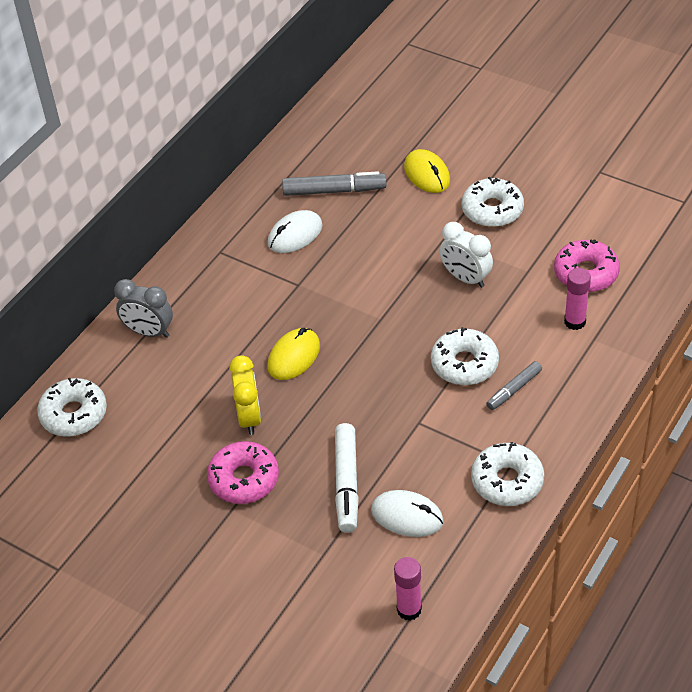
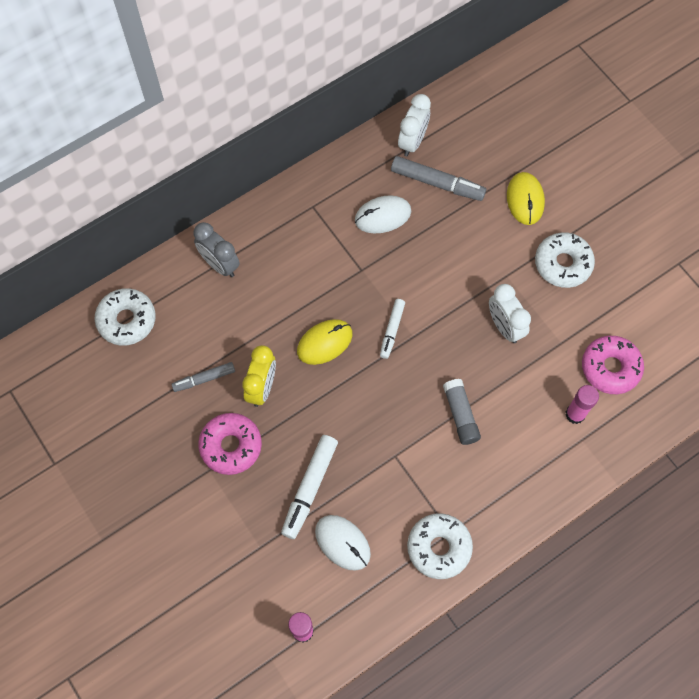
camera: 20 degrees right, 20 degrees up
white donut [431,327,499,385] -> grey glue stick [443,379,481,445]
grey marker [486,361,542,410] -> grey marker moved to [171,362,235,392]
none -> white marker [380,299,405,359]
none -> white clock [398,94,431,156]

